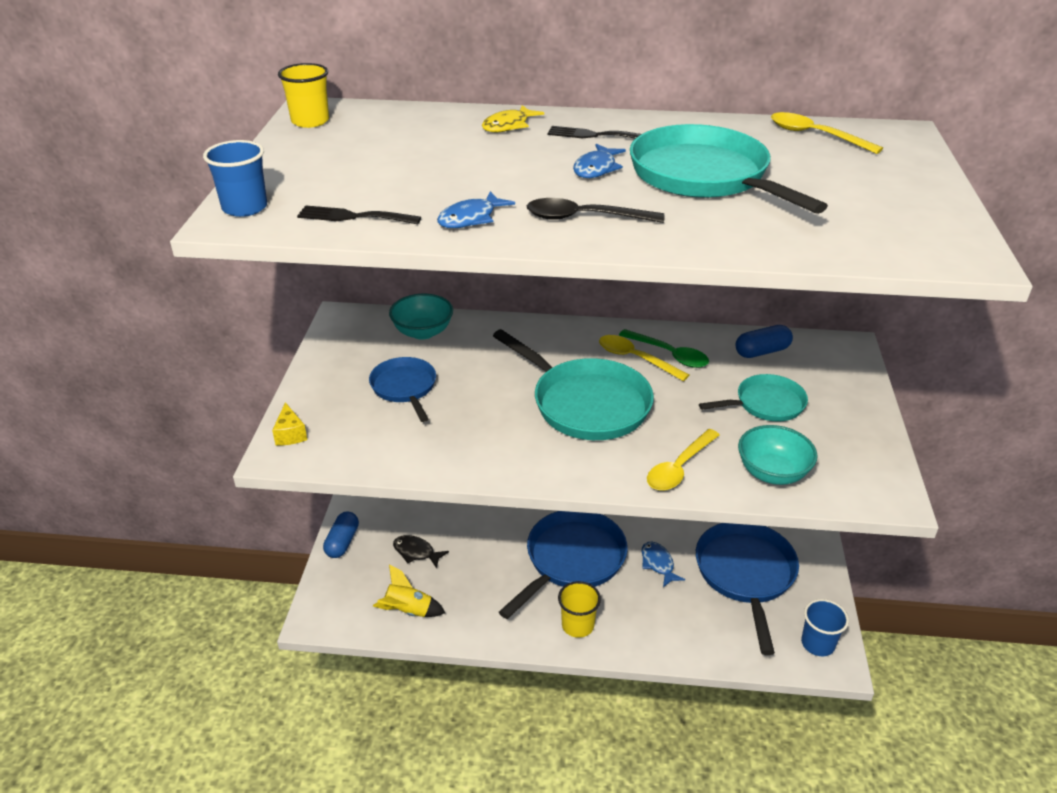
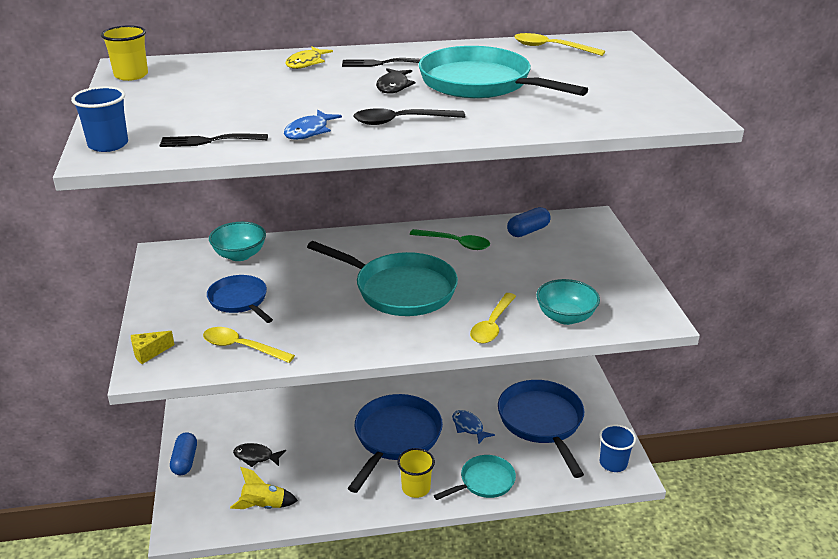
camera: 15 degrees left, 5 degrees down
yellow cheese [272,402,307,445] -> yellow cheese turned 90 degrees clockwise [131,331,174,364]
blue fish [573,144,626,178] -> black fish [376,68,416,94]
yellow spoon [599,335,689,381] -> yellow spoon moved to [203,327,295,363]
turquoise pan [699,374,808,422] -> turquoise pan moved to [434,455,516,500]

